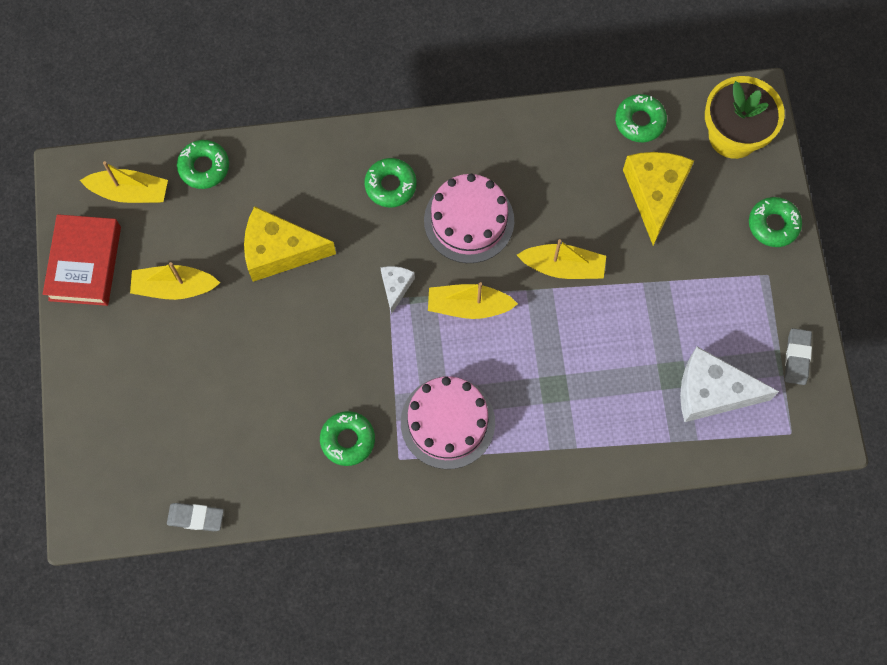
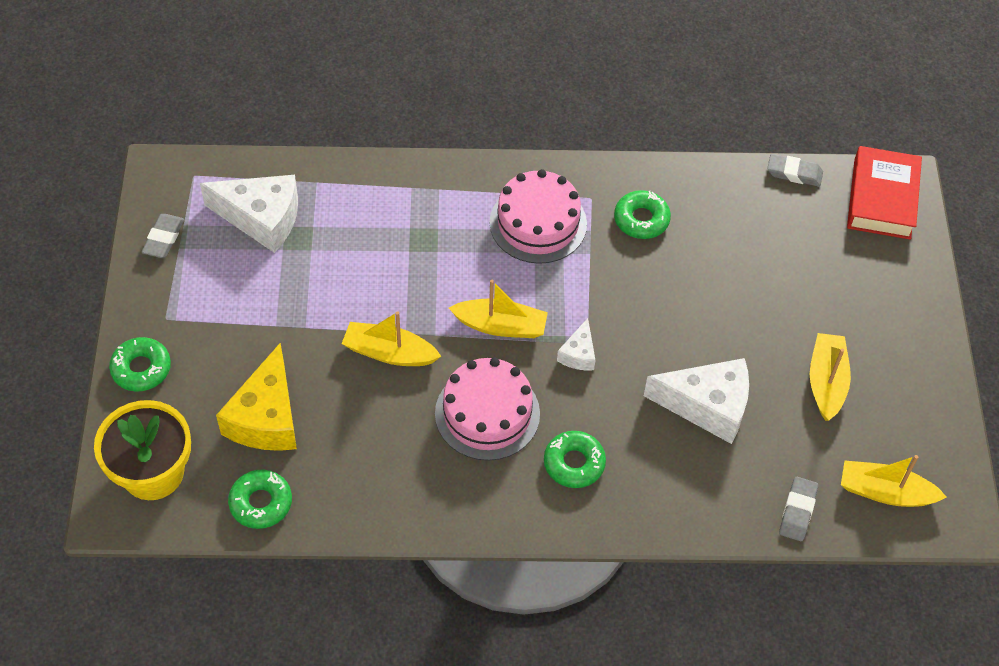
camera: 175 degrees left, 15 degrees down
red book [43,214,121,306] -> red book moved to [847,146,922,240]
yellow boat [130,262,220,300] -> yellow boat turned 90 degrees counterclockwise [810,333,851,421]
green donut [177,140,229,189] -> grey eraser [779,477,818,541]
yellow cheese [244,206,336,282] -> white cheese [644,358,749,444]

